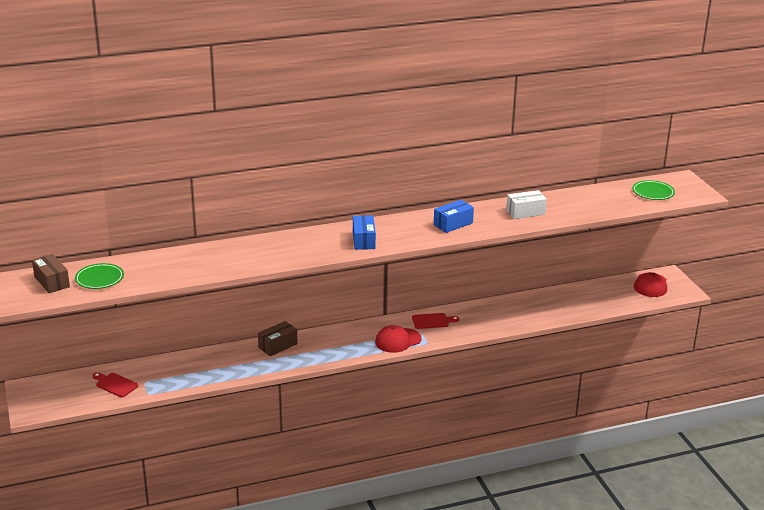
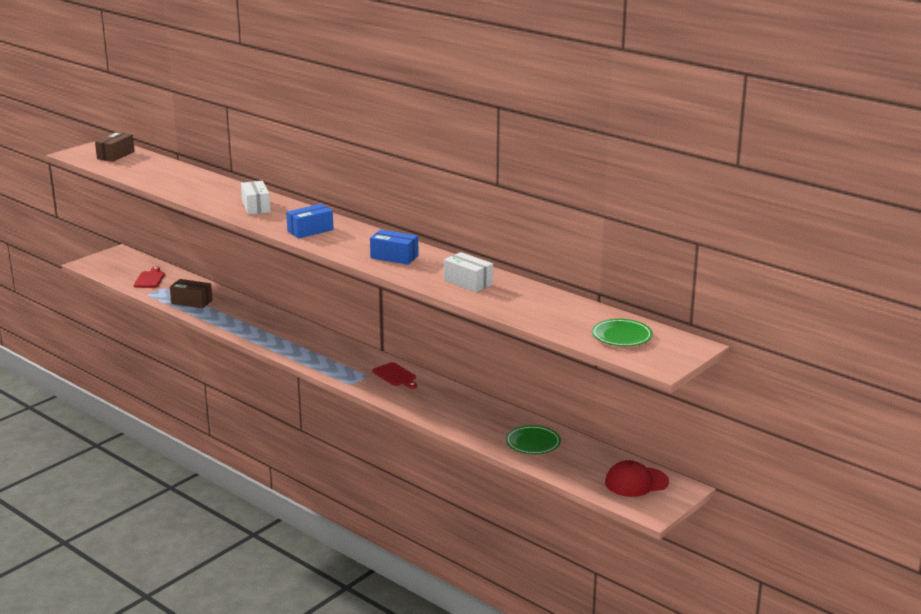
camera: 60 degrees right, 5 degrees down
green plate [75,263,124,289] -> green plate moved to [506,425,561,454]
brown box [258,321,297,356] -> brown box moved to [170,279,213,308]
red cap [375,325,422,353] -> none
none -> white box [241,181,271,215]

